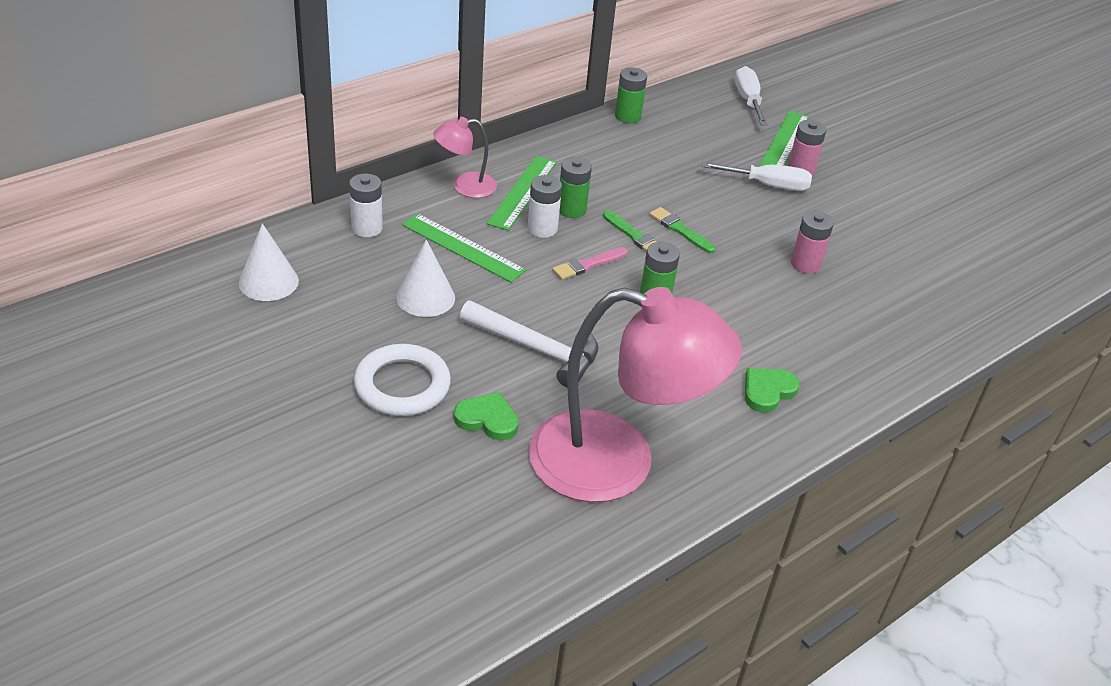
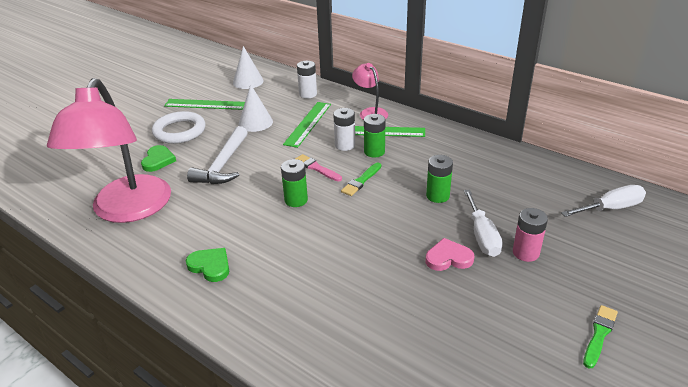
camera: 80 degrees right, 5 degrees down
green battery [615,67,647,123] -> green battery moved to [426,155,453,203]
green brush [649,207,715,253] -> green brush moved to [583,305,618,369]
green ruler [759,111,809,167] -> green ruler moved to [164,99,245,110]
pink battery [791,211,834,274] -> none
none -> pink heart [426,238,474,271]

